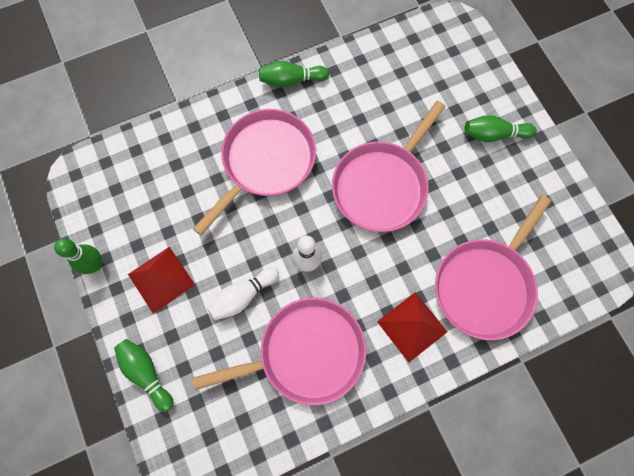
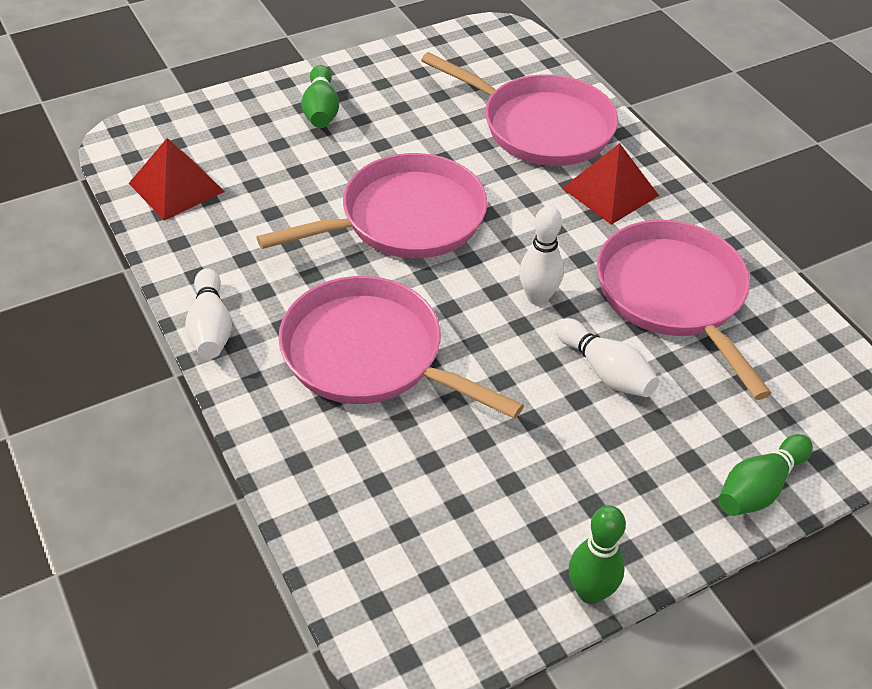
camera: 95 degrees left, 25 degrees down
red pyramid [128,247,195,314] -> red pyramid moved to [129,138,225,220]
green bowling pin [259,61,329,88] -> white bowling pin [185,268,232,359]
pink pan [332,101,446,232] -> pink pan turned 60 degrees counterclockwise [256,153,488,258]

